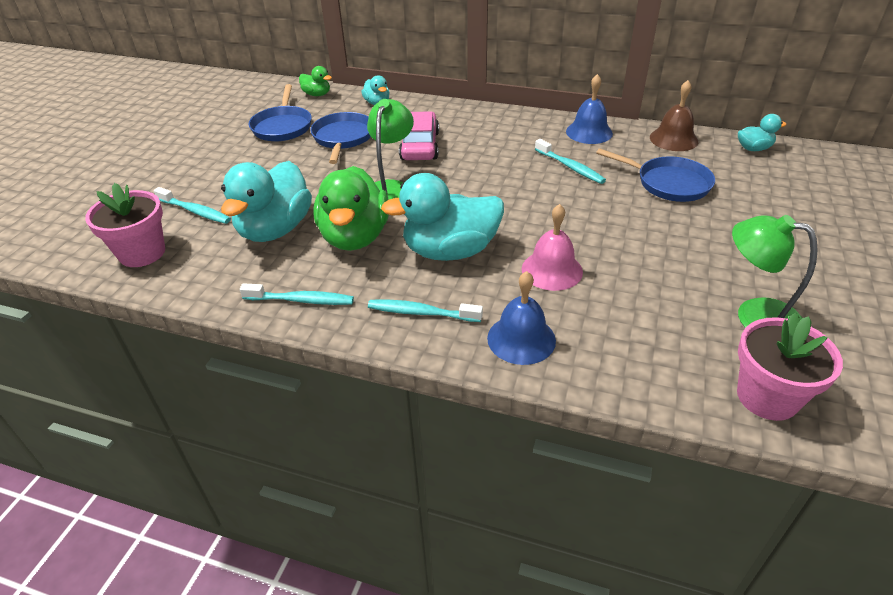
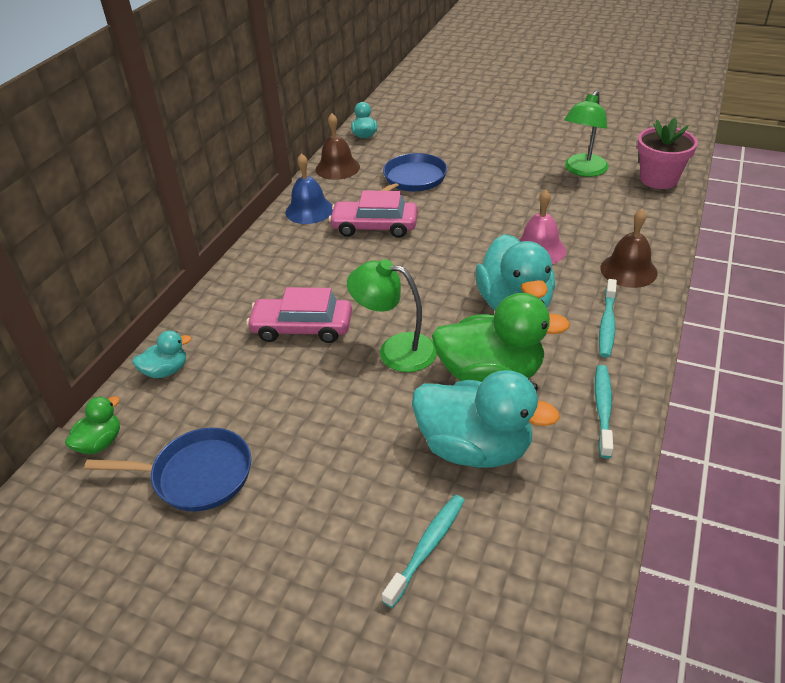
camera: 85 degrees left, 0 degrees up
pink flower pot [85,183,165,267] -> none
blue pan [310,112,371,164] -> none
blue bell [487,271,556,365] -> brown bell [600,209,658,288]
turquoise toothbrush [535,139,606,184] -> pink car [329,190,418,238]

